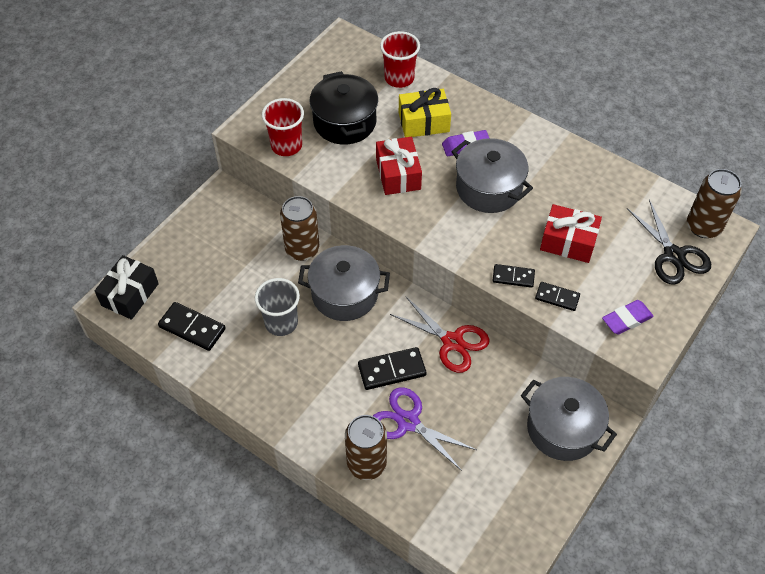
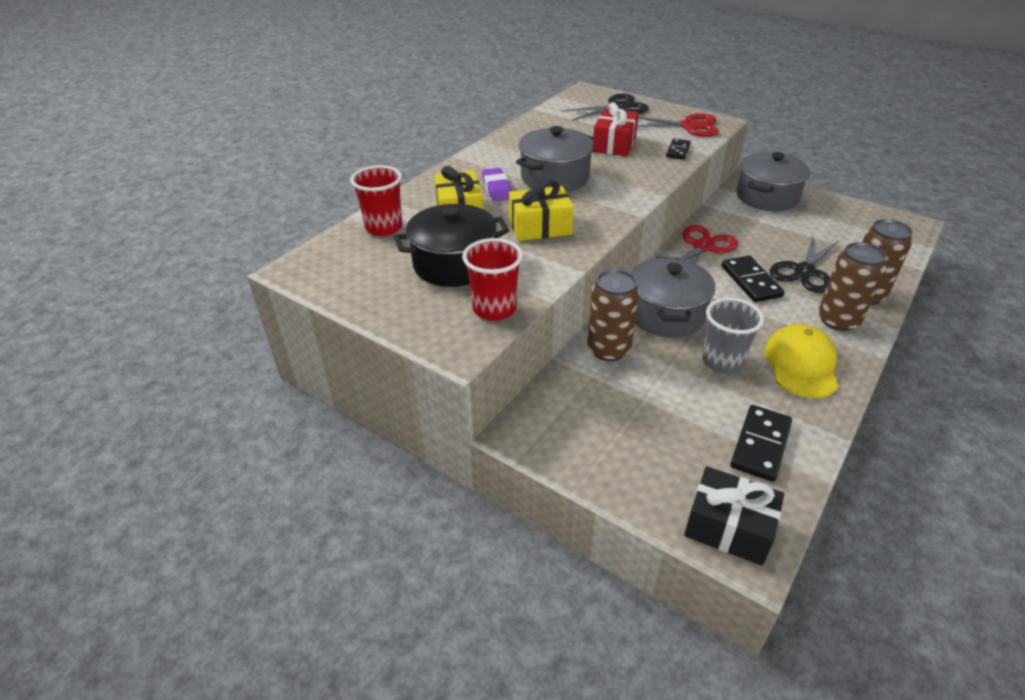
camera: 90 degrees left, 15 degrees down
purple scissors [373,387,477,471] -> black scissors [770,235,839,293]
red gift [376,137,422,195] -> yellow gift [509,180,574,241]
black domino [492,264,535,288] -> none
purple eraser [602,300,654,335] -> red scissors [637,113,719,137]
brown can [687,169,742,238] -> brown can moved to [818,242,886,331]
none -> yellow cap [764,324,839,398]

